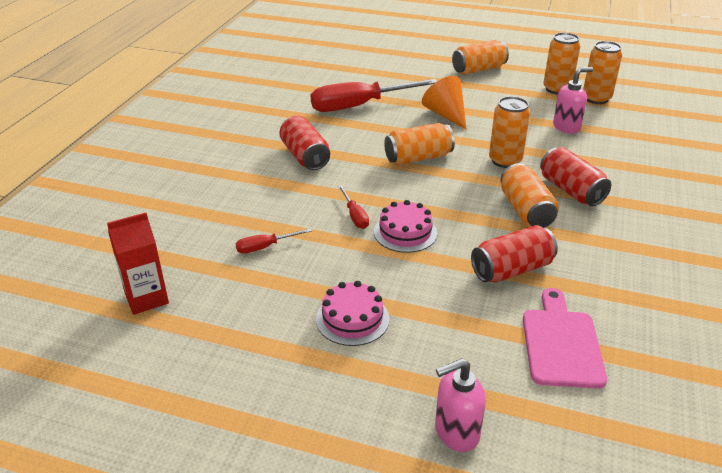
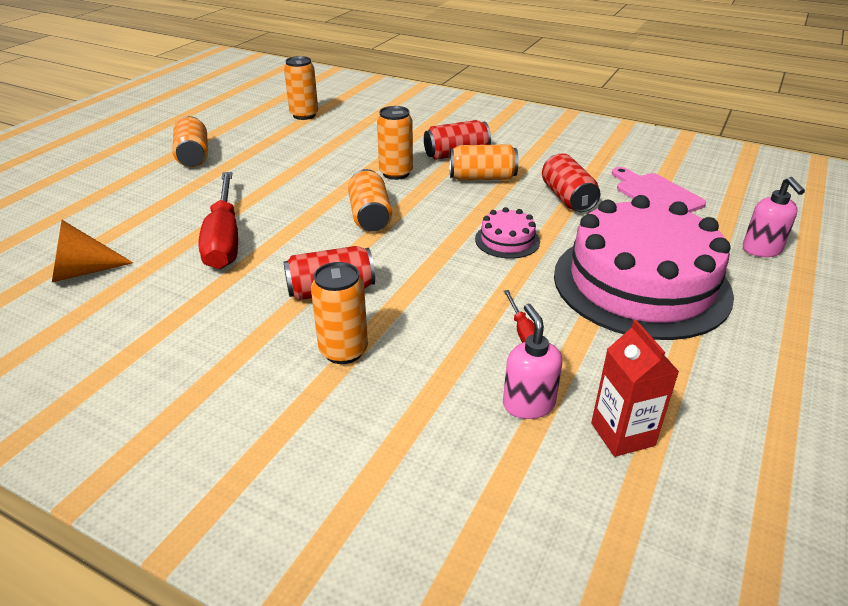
camera: 80 degrees left, 0 degrees up
pink cake [316,281,389,346] -> pink cake [554,195,734,340], size x2.44
red screwdriver [338,185,369,229] -> none
orange cone [422,76,467,130] -> orange cone moved to [52,220,133,282]
pink cutting board [523,288,607,389] -> pink cutting board turned 45 degrees clockwise [612,167,706,213]
orange can [543,32,581,94] -> orange can moved to [311,262,368,364]
pink soap dispenser [553,67,594,134] -> pink soap dispenser moved to [503,304,562,419]

